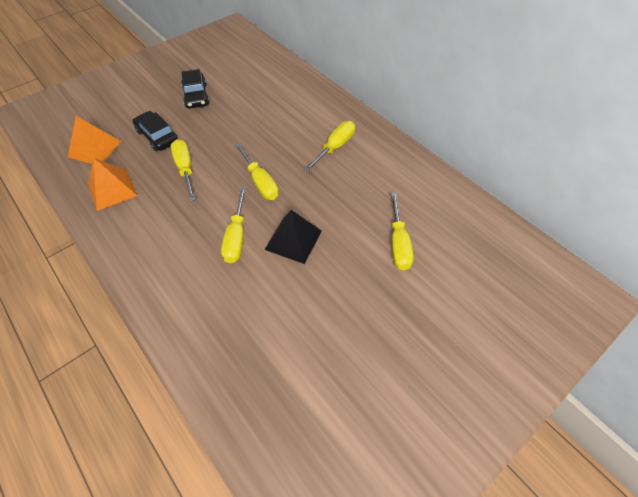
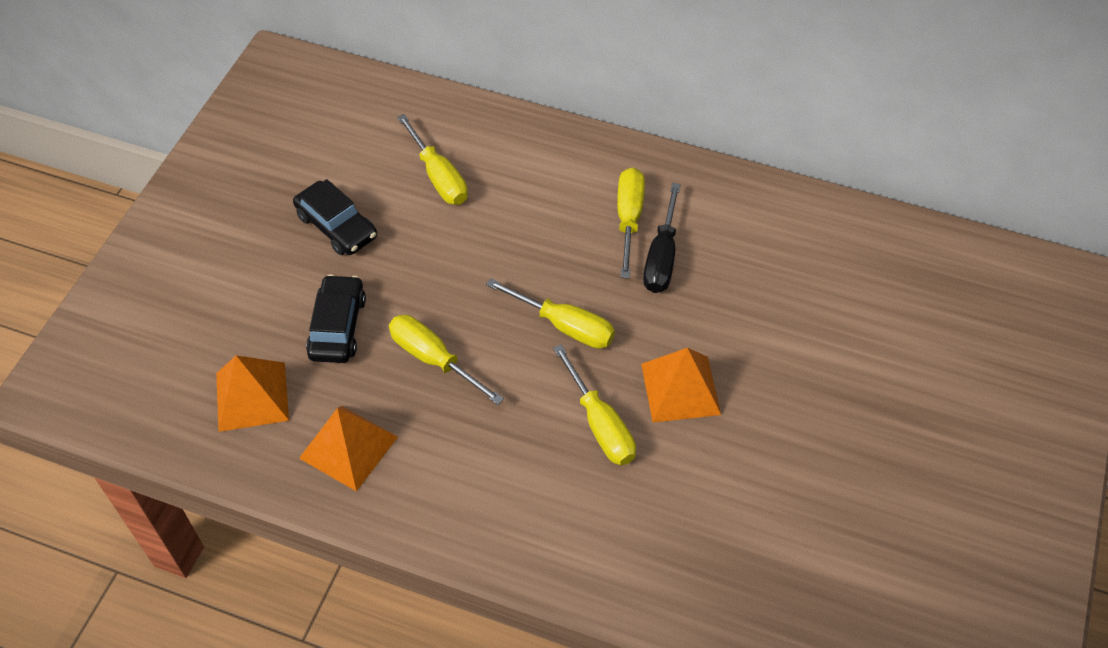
camera: 30 degrees left, 0 degrees up
black car [133,111,178,151] -> black car turned 75 degrees clockwise [306,274,366,363]
black pyramid [265,210,322,264] -> orange pyramid [641,348,721,422]
yellow screwdriver [391,193,413,270] -> yellow screwdriver moved to [397,114,468,205]
none -> black screwdriver [643,183,681,293]

